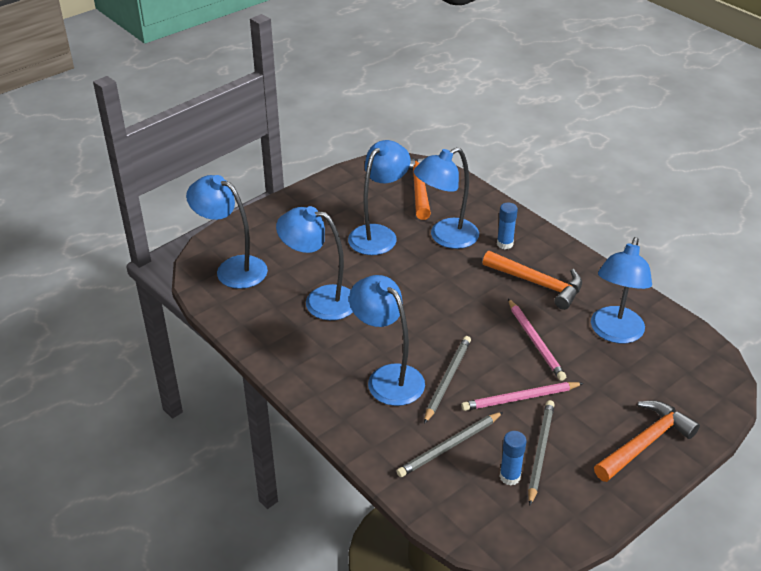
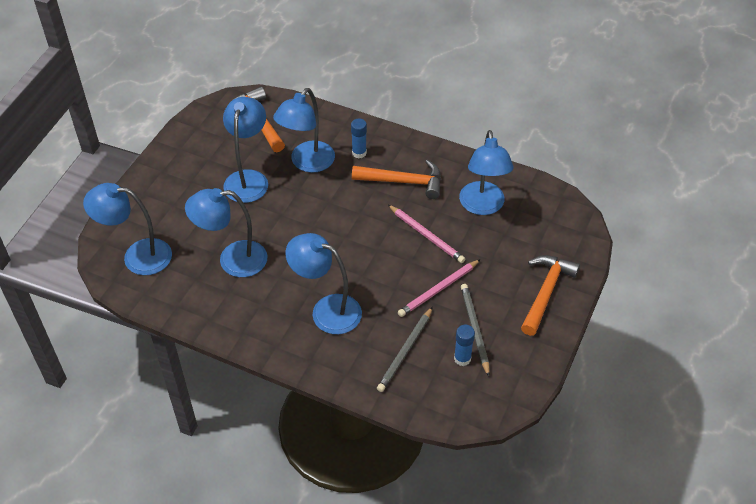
camera: 25 degrees left, 10 degrees up
grey pencil [424,336,471,424] -> none

